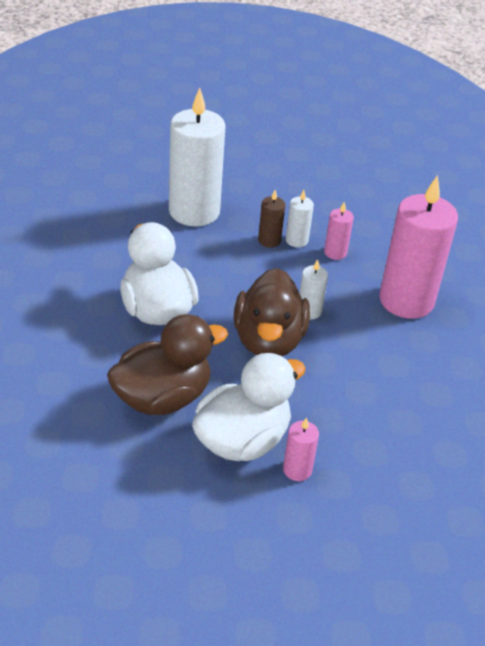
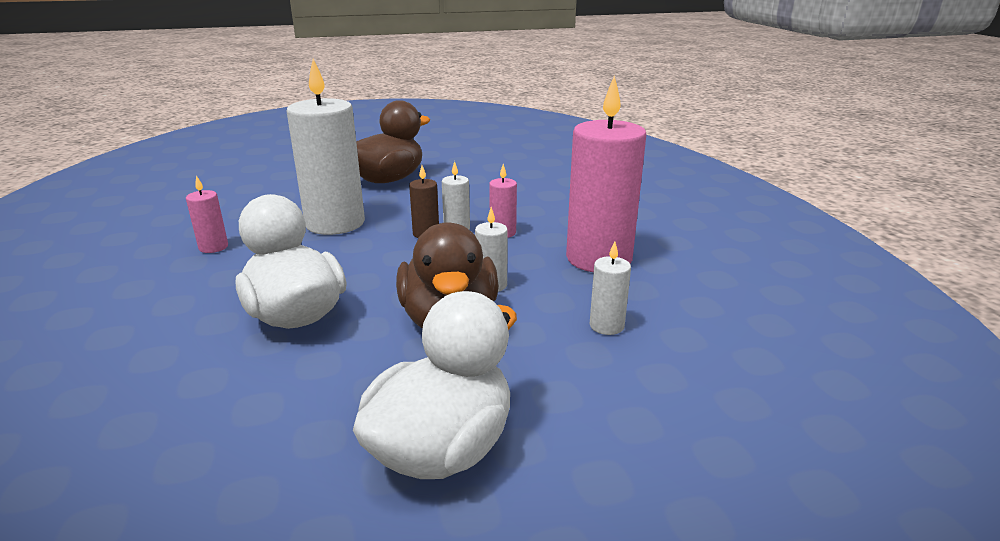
camera: 10 degrees left, 15 degrees down
brown duck [107,314,228,415] -> brown duck moved to [356,100,430,183]
pink candle [283,417,319,481] -> pink candle moved to [186,175,228,253]
none -> white candle [590,241,631,335]

